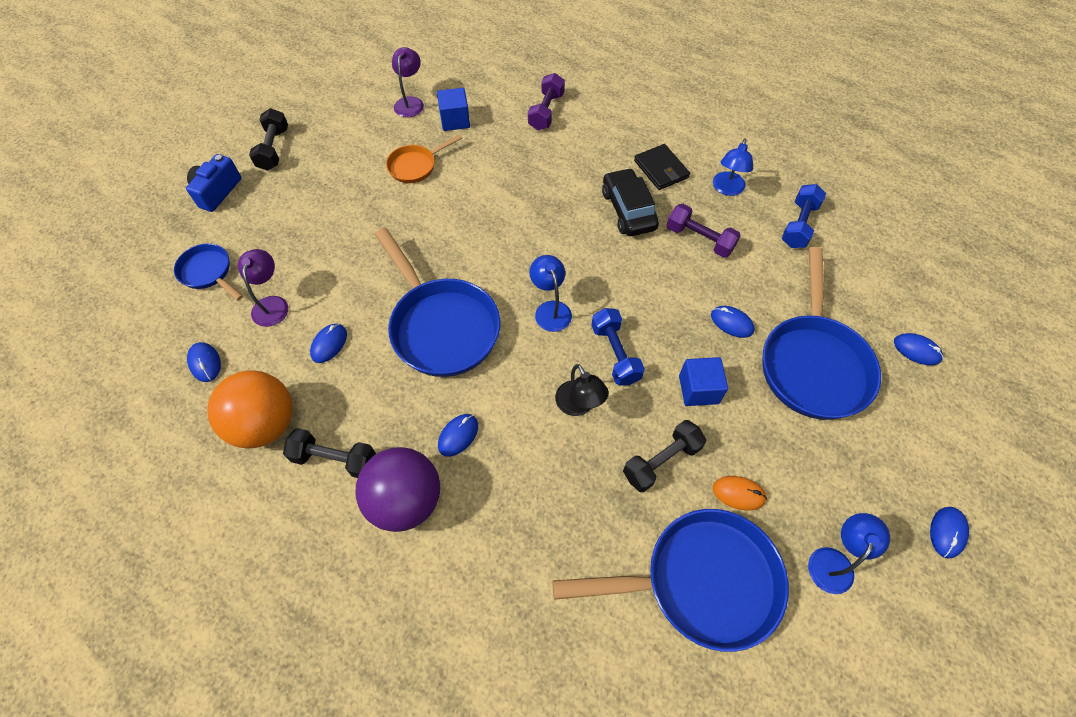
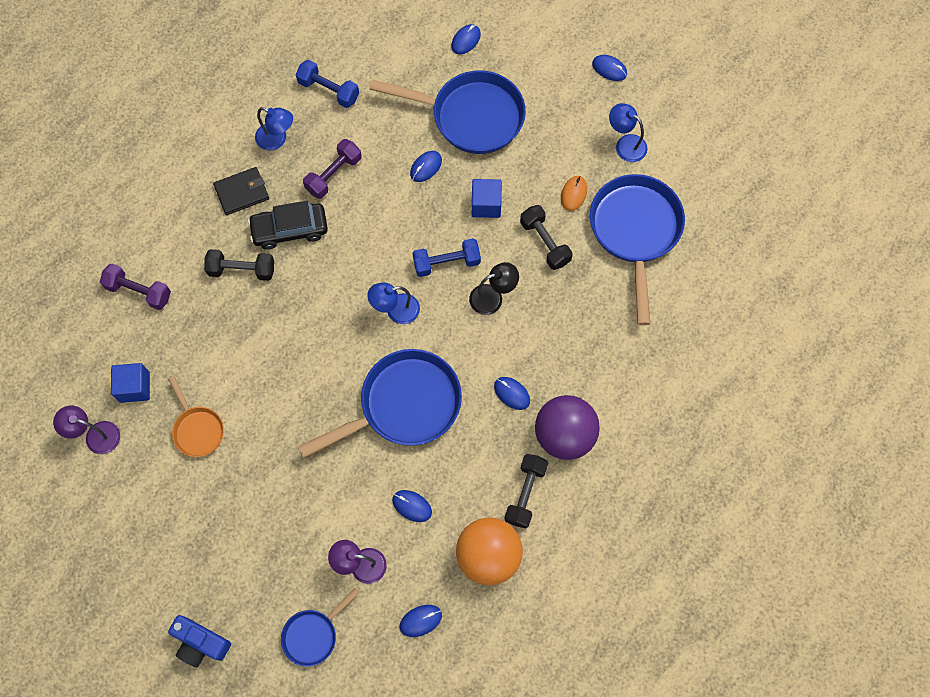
camera: 85 degrees left, 10 degrees up
black dumbbell [249,108,288,171] -> black dumbbell moved to [204,249,274,281]

